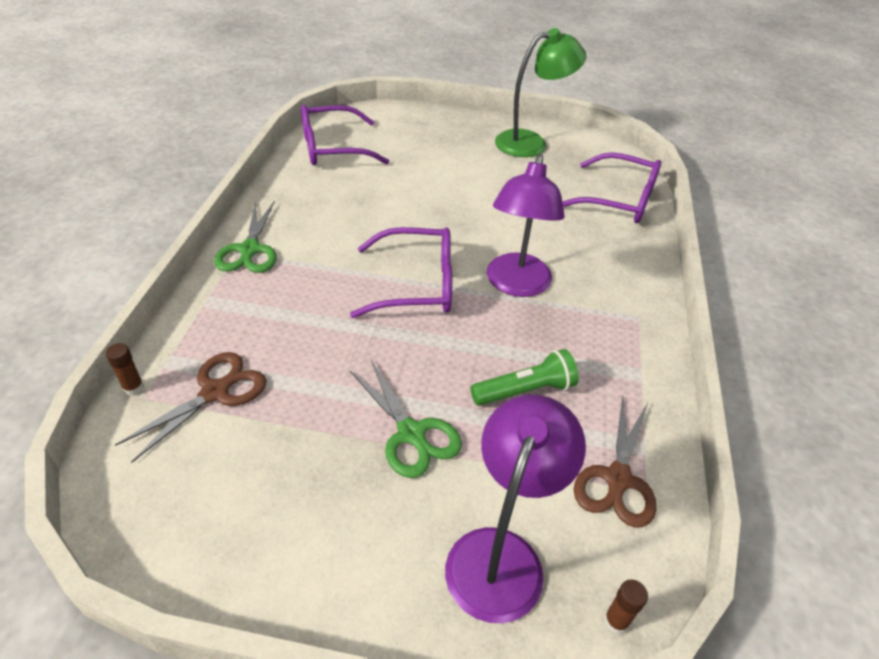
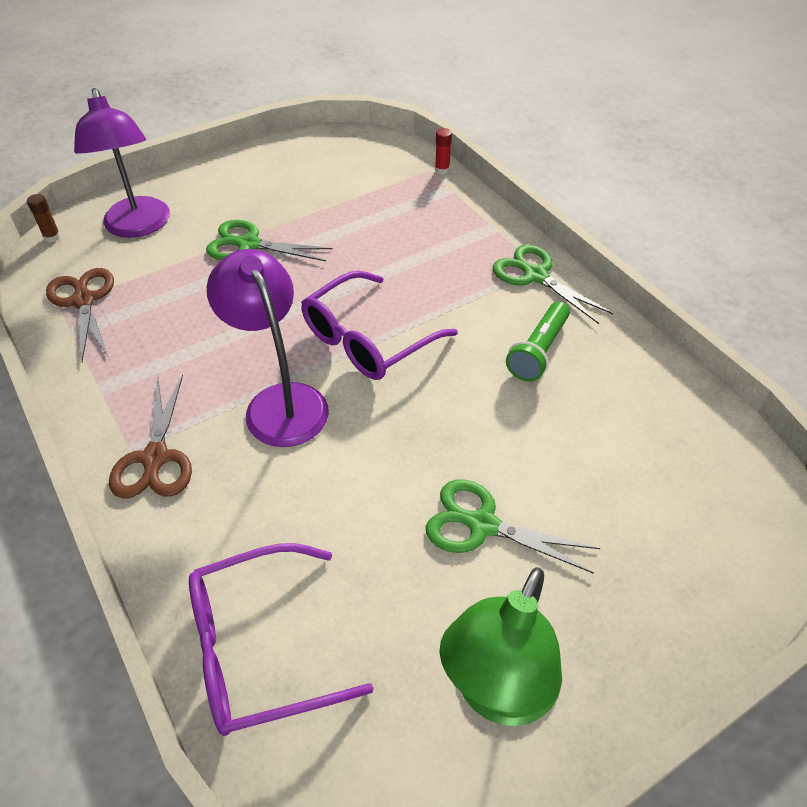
camera: 140 degrees right, 5 degrees up
brown glue stick [106,343,144,396] -> red glue stick [435,128,452,174]
brown scissors [115,352,267,463] -> brown scissors moved to [109,374,192,498]
purple glasses [301,104,389,165] -> none
green flashlight [471,349,579,406] -> green flashlight moved to [506,301,570,382]
none -> green scissors [426,479,600,574]

